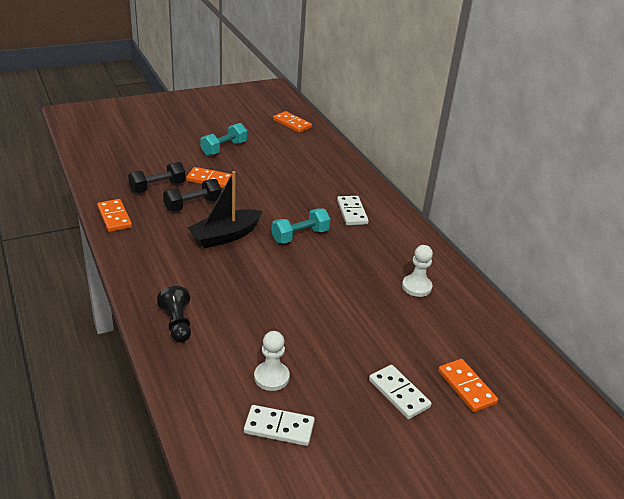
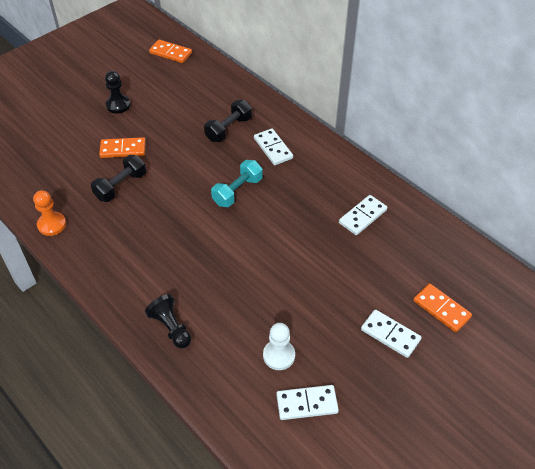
camera: 15 degrees left, 15 degrees up
orange domino [97,199,132,232] -> orange pawn [33,190,66,236]
black dumbbell [128,162,186,193] -> black dumbbell moved to [204,100,252,142]
black boat [187,171,262,249] -> none
turquoise dumbbell [200,123,247,156] -> black pawn [105,71,130,114]
white pawn [402,245,433,297] -> white domino [339,195,387,235]

